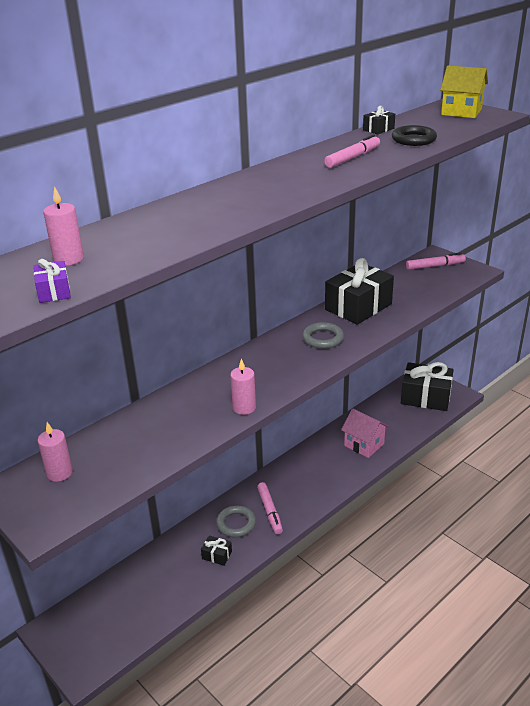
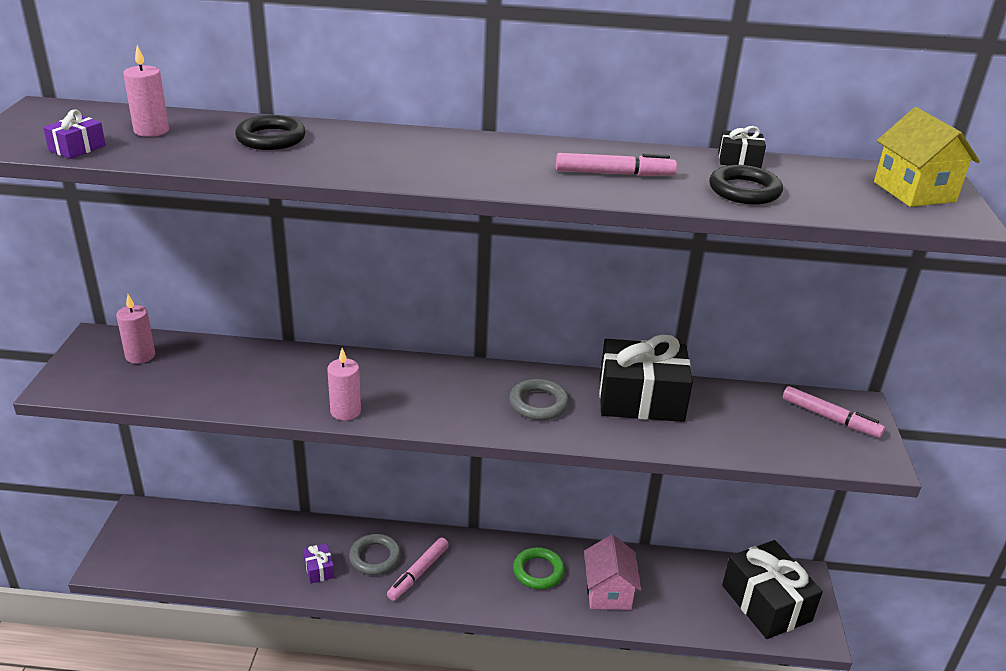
camera: 45 degrees right, 0 degrees up
black gift [201,535,232,566] -> purple gift [303,543,334,584]
none -> black ring [235,115,305,150]
none -> green ring [513,547,565,589]

